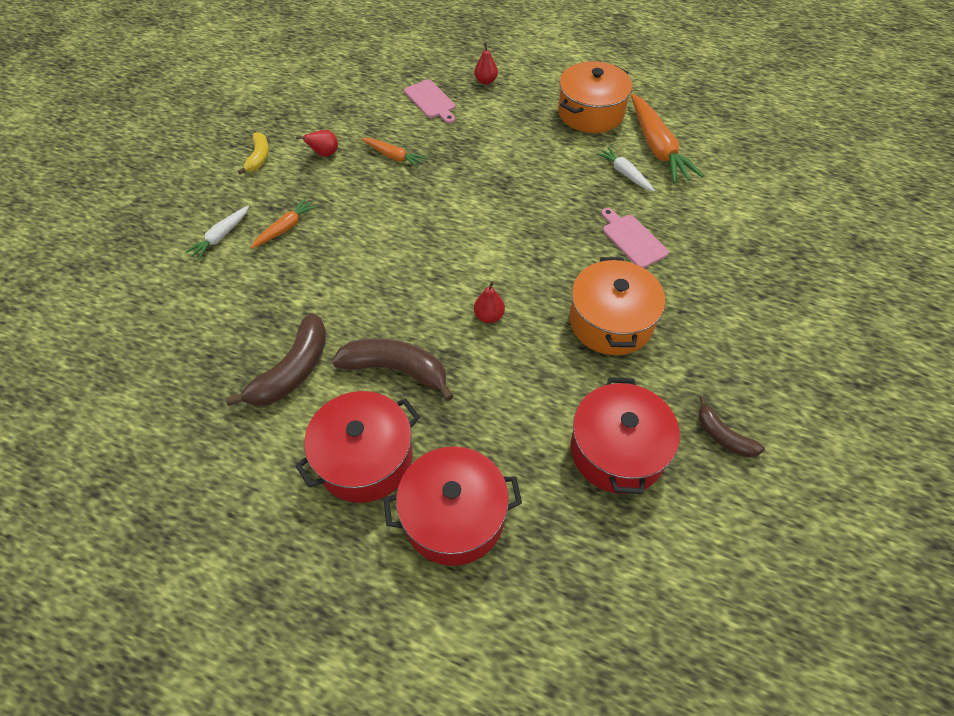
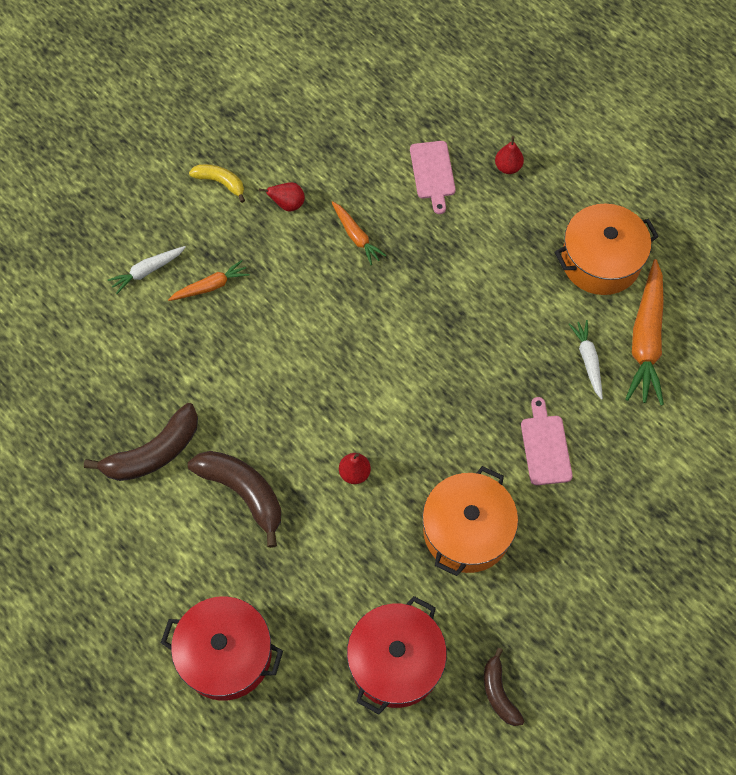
camera: 25 degrees right, 10 degrees up
yellow banana [238,132,269,175] -> yellow banana turned 90 degrees counterclockwise [189,164,245,203]
red pot [295,391,420,503] -> none

